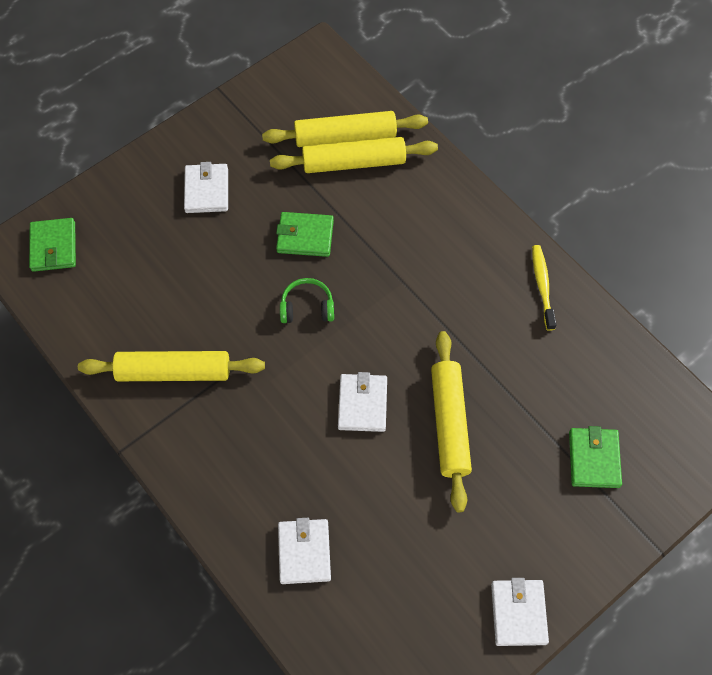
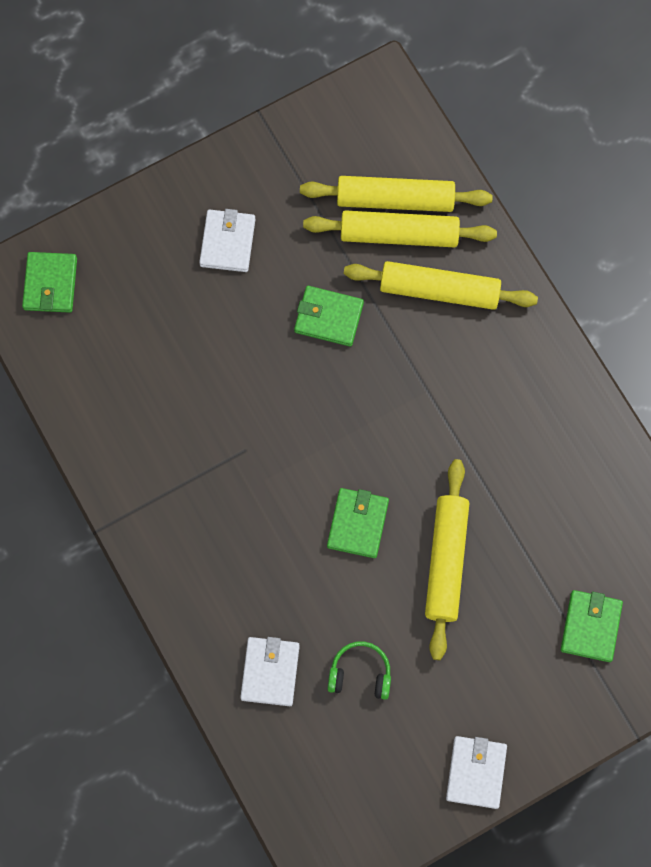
camera: 10 degrees right, 10 degrees up
yellow rolling pin [78,351,265,381] -> yellow rolling pin moved to [344,261,538,310]
green headphones [280,278,334,323] -> green headphones moved to [328,642,391,700]
white wallet [338,372,387,432] -> green wallet [327,488,389,558]
yellow toothbrush [532,245,557,331] -> none

